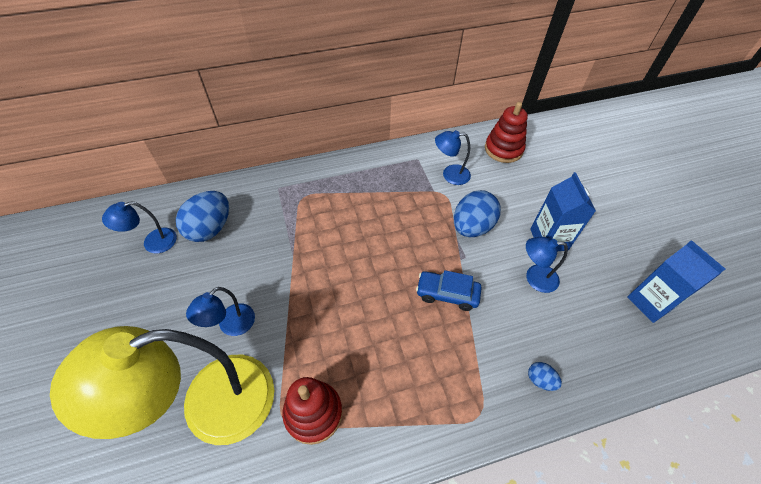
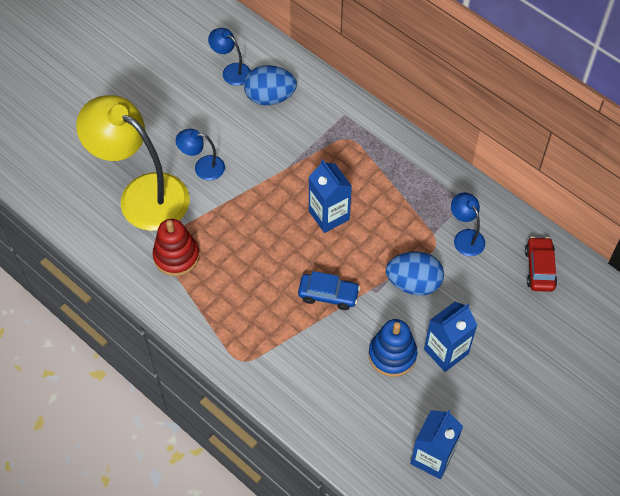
camera: 60 degrees right, 5 degrees up
blue car [416,270,482,311] -> blue car turned 120 degrees clockwise [298,271,360,310]
red stacking toy [485,102,528,163] -> red car [525,237,557,292]
blue lamp [526,237,568,293] -> blue stacking toy [368,319,417,377]
blue egg [528,362,562,391] -> none
none -> blue carton [309,159,352,233]

